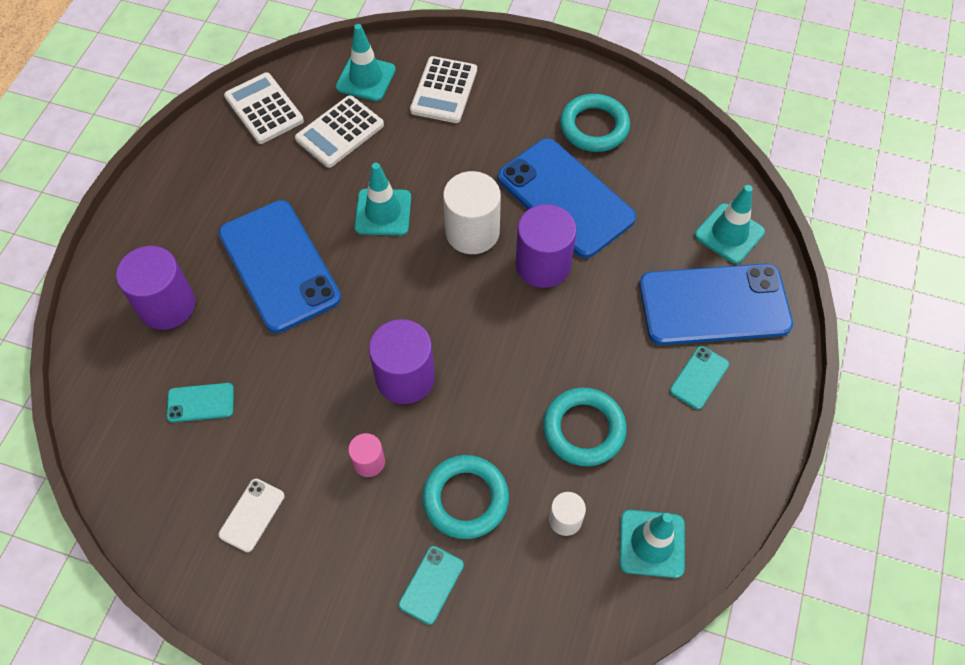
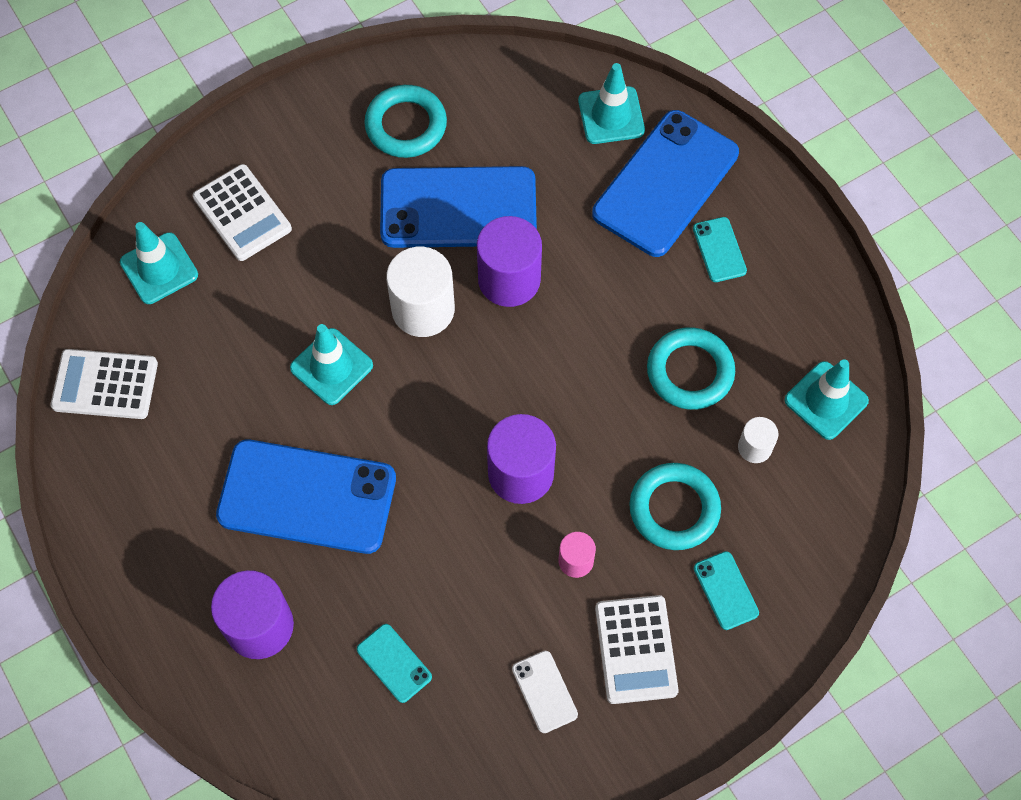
camera: 50 degrees left, 5 degrees up
turquoise phone [167,383,234,422] -> turquoise phone turned 75 degrees counterclockwise [357,624,432,703]
white calculator [295,95,384,168] -> white calculator moved to [595,595,679,704]

